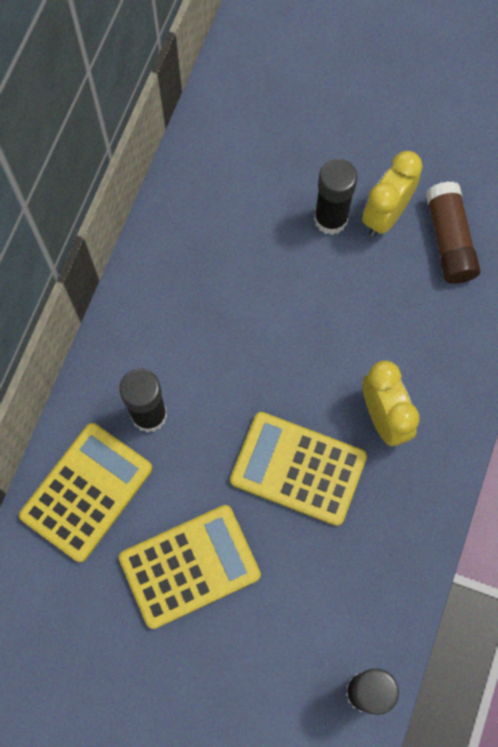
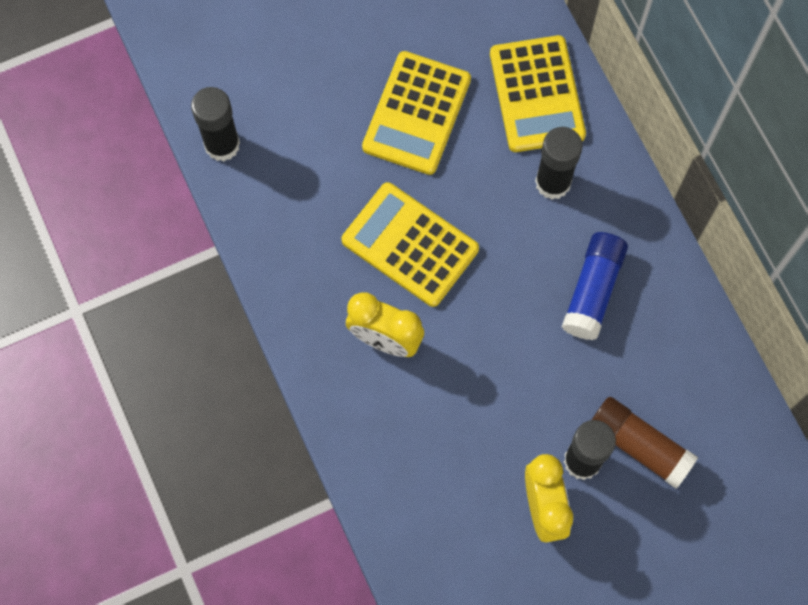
camera: 135 degrees right, 0 degrees up
yellow calculator [230,412,367,526] -> yellow calculator turned 120 degrees counterclockwise [341,182,479,307]
brown glue stick [426,181,480,284] -> brown glue stick moved to [592,397,698,489]
none -> blue glue stick [562,232,628,340]

